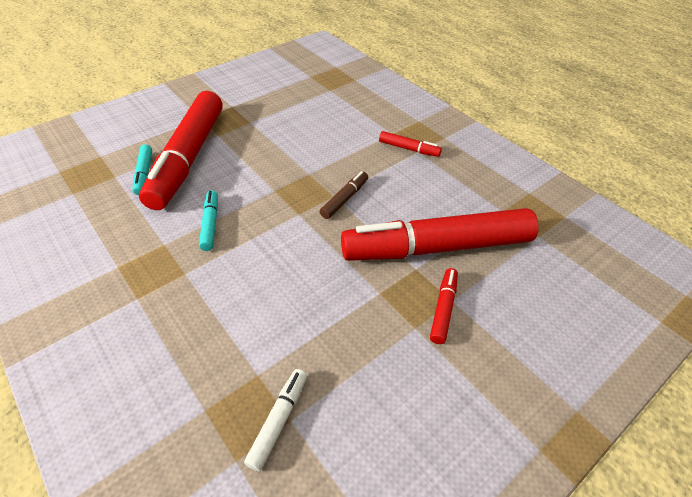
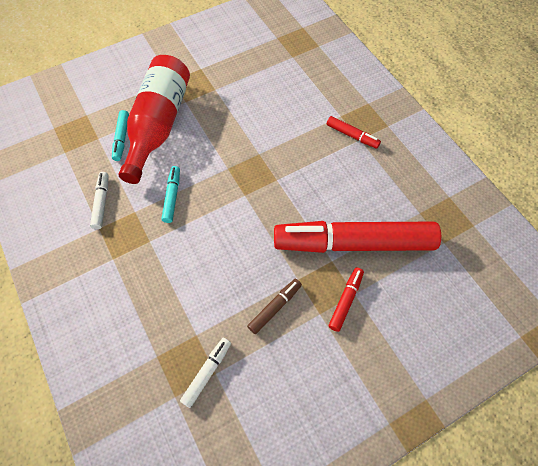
camera: 10 degrees right, 15 degrees up
red marker [139,91,223,210] -> red bottle [119,55,190,184]
brown marker [320,171,368,219] -> brown marker moved to [247,279,302,334]
none -> white marker [90,172,109,229]

